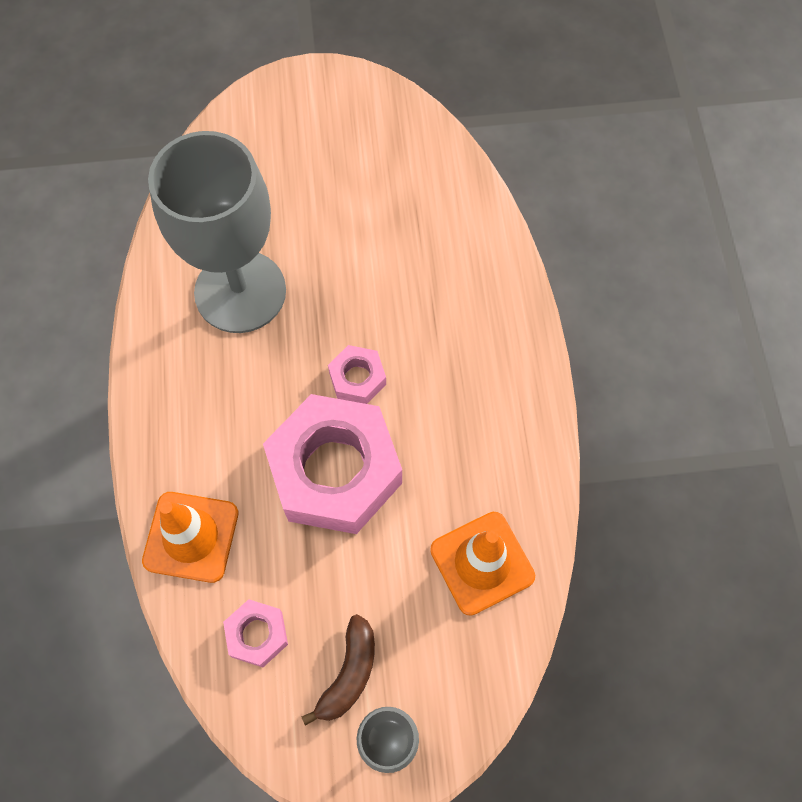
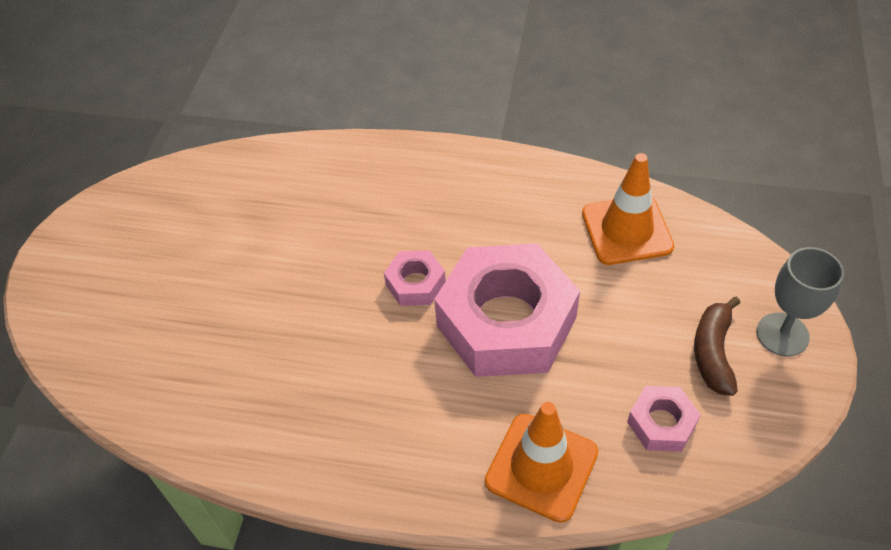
camera: 70 degrees left, 15 degrees down
grey goblet [148,131,286,333] -> none
brown banana [302,614,375,726] -> brown banana turned 120 degrees counterclockwise [694,297,740,396]

